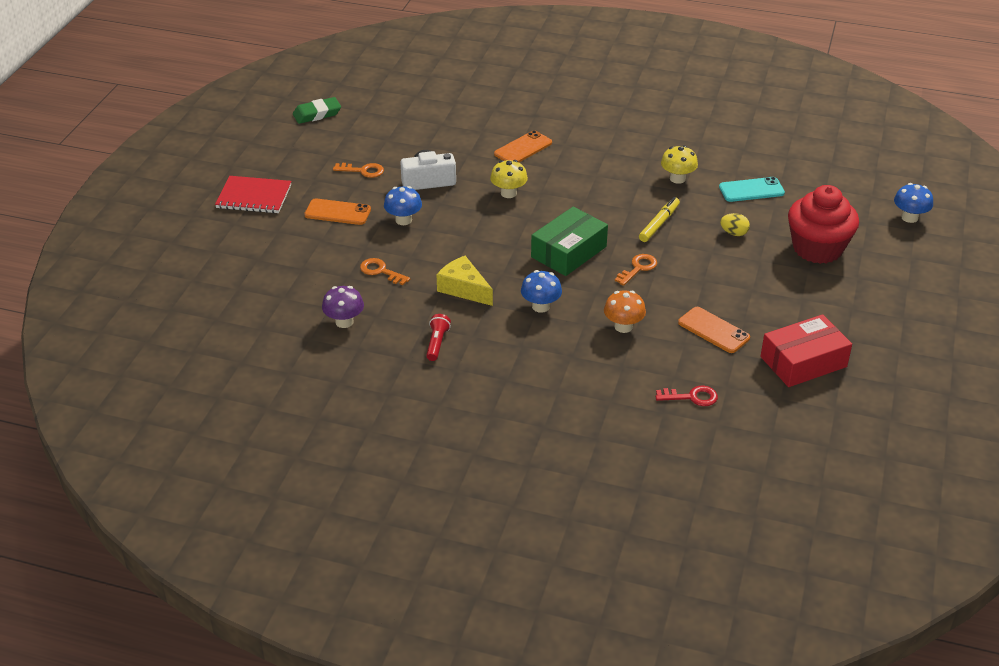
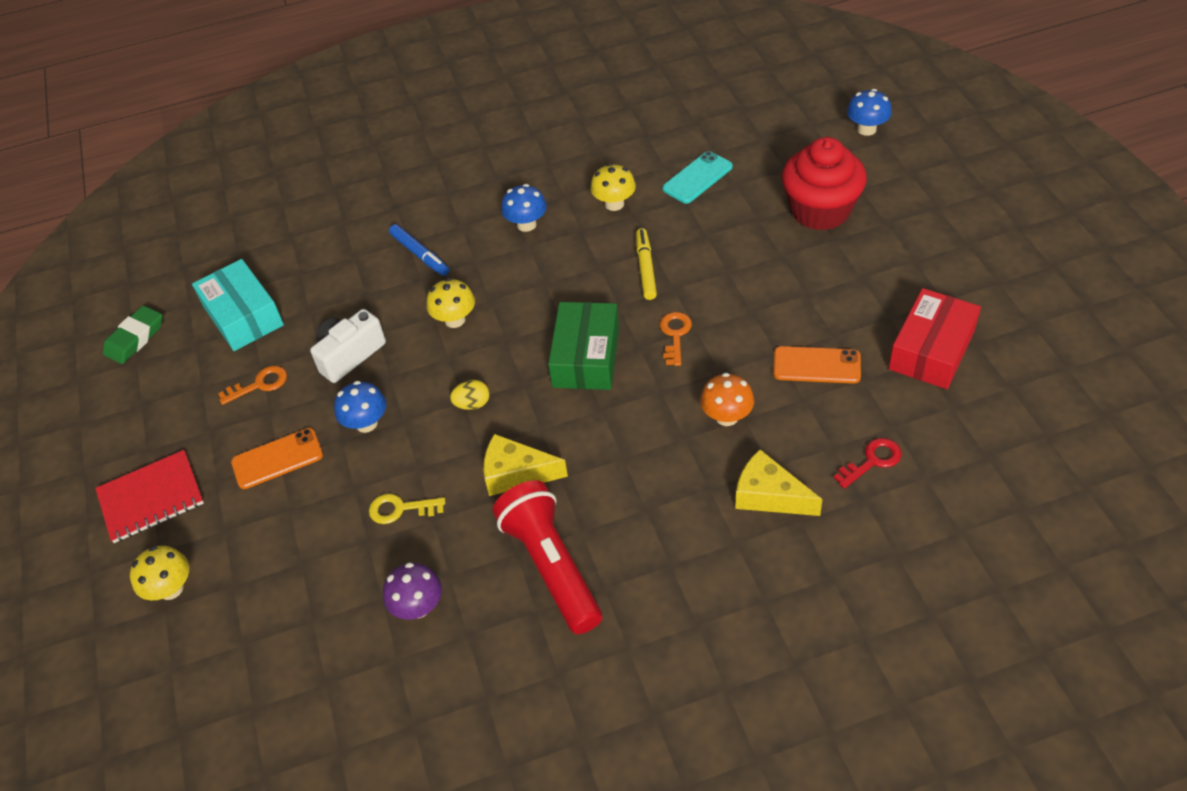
camera: 30 degrees left, 10 degrees up
orange key [360,258,410,285] -> yellow key [369,494,445,524]
red flashlight [426,314,451,361] -> red flashlight [493,480,602,634], size x2.22
orange phone [494,130,552,162] -> blue marker [389,224,449,276]
blue mushroom [521,270,562,313] -> blue mushroom moved to [501,184,547,232]
yellow egg [720,213,750,236] -> yellow egg moved to [450,380,490,410]
none -> yellow mushroom [130,546,189,600]
none -> turquoise box [192,259,284,351]
none -> yellow cheese [735,449,822,516]

